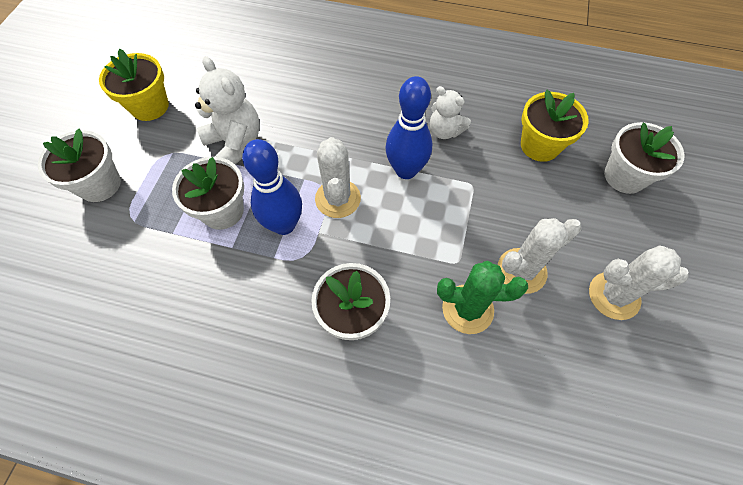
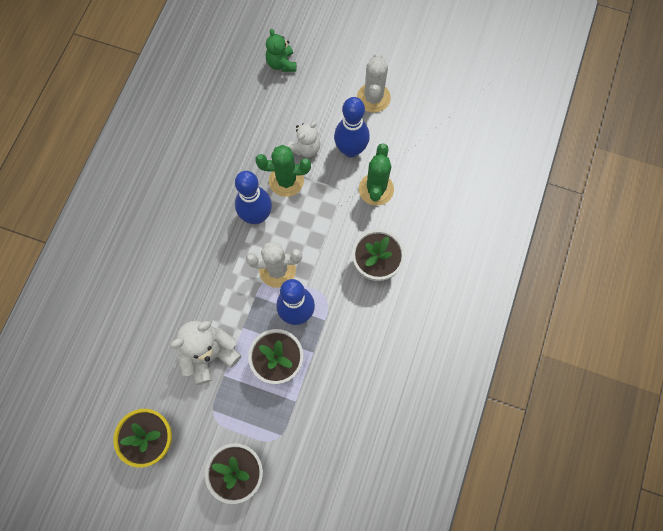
camera: 85 degrees left, 10 degrees up
white teddy bear [430,86,471,139] -> white teddy bear moved to [287,121,320,157]
white cactus [498,218,581,294] -> blue bowling pin [334,97,370,158]
yellow flower pot [521,90,589,162] -> none
white flower pot [604,122,685,194] -> green teddy bear [266,29,296,72]
none -> green cactus [255,145,311,197]

